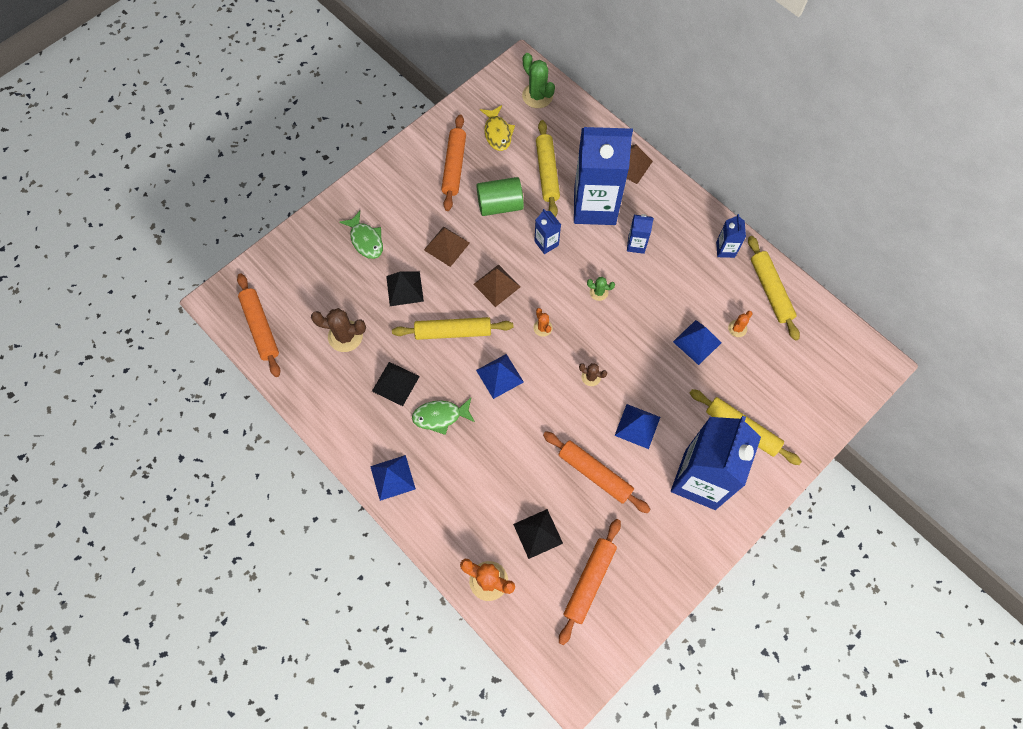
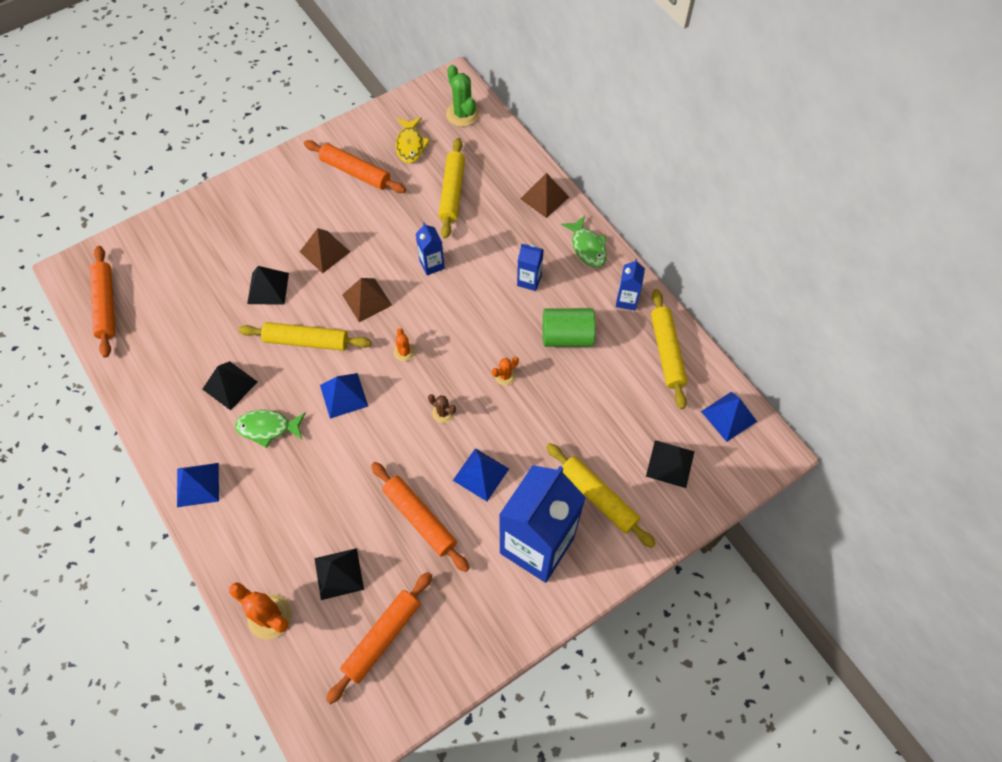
camera: 10 degrees right, 5 degrees down
brown cactus [311,308,366,352] -> none
green fish [339,211,383,259] -> green fish moved to [561,216,607,267]
orange rolling pin [441,114,466,211] -> orange rolling pin turned 75 degrees counterclockwise [304,140,406,193]
green cylinder [476,177,524,216] -> green cylinder moved to [543,308,595,347]
blue carton [574,127,633,225] -> none
green cactus [587,277,615,301] -> none
blue pyramid [673,320,722,365] -> blue pyramid moved to [701,392,757,442]
orange cactus [728,311,753,337] -> orange cactus moved to [492,356,519,386]
none -> black pyramid [646,440,695,488]

